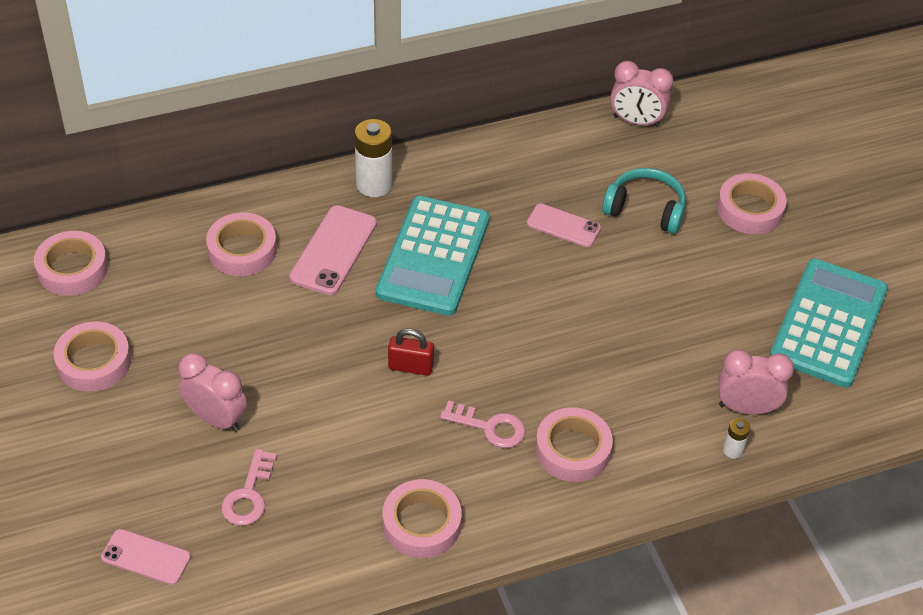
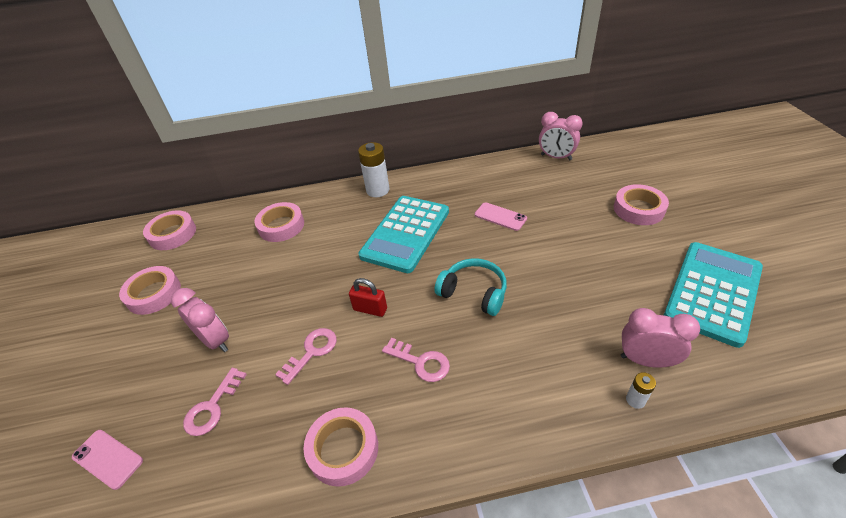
camera: 15 degrees right, 5 degrees down
pink phone [289,205,377,295] -> none
pink tape [535,407,613,482] -> none
turquoise headphones [602,168,686,234] -> turquoise headphones moved to [434,258,507,316]
none -> pink key [275,328,337,385]

